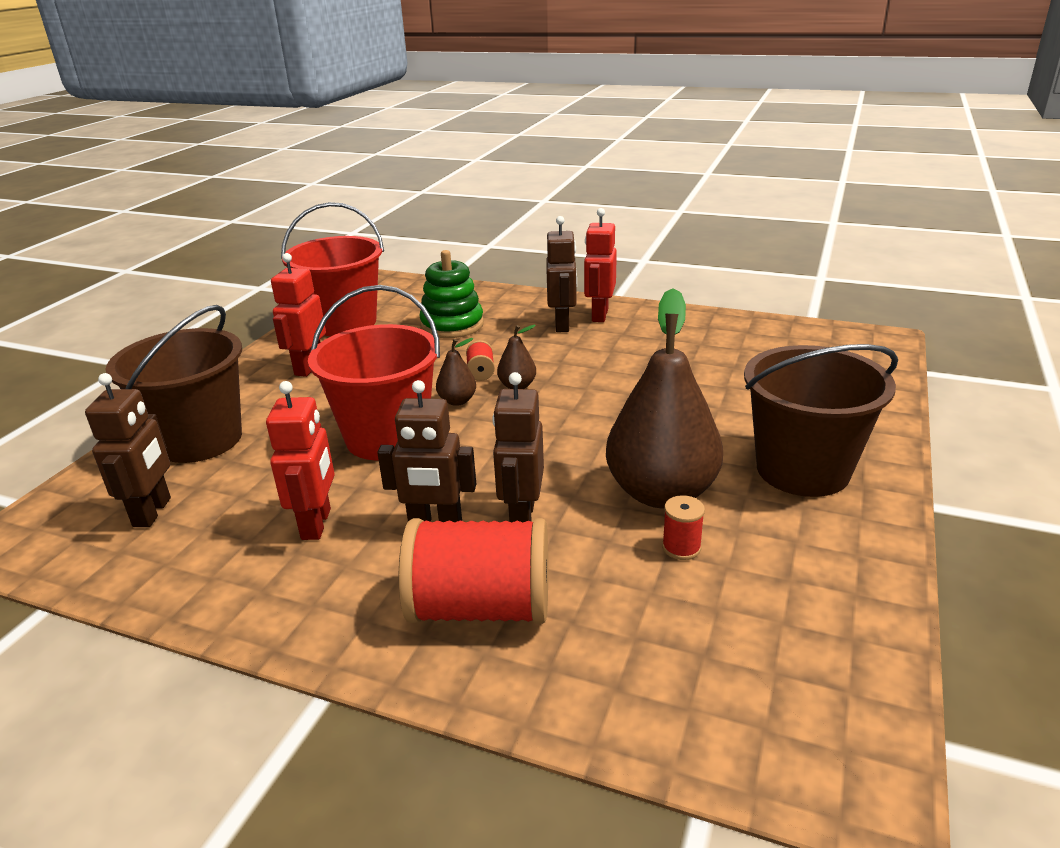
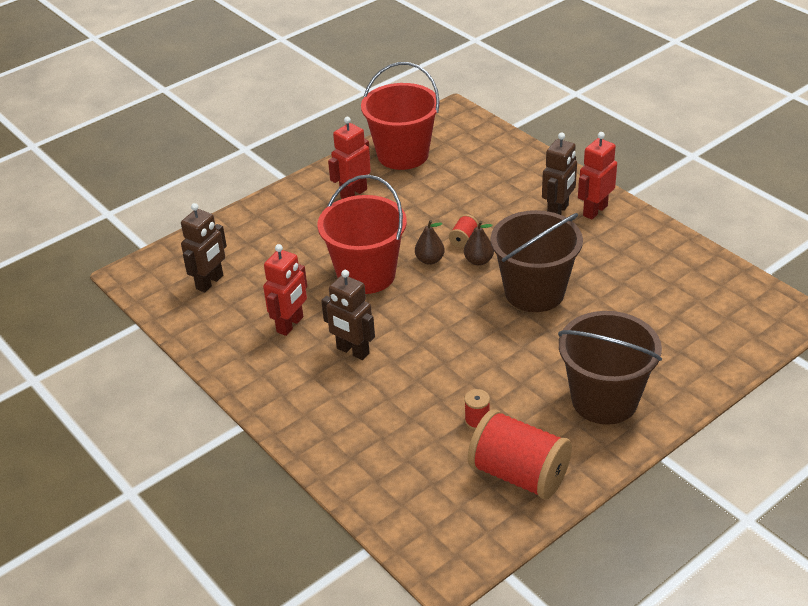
camera: 30 degrees right, 10 degrees up
brown bucket [105,305,242,463] -> brown bucket moved to [491,210,583,312]
red spool [399,518,548,624] -> red spool moved to [468,409,572,500]
green stacking toy [419,250,484,338] -> none
brown robot [492,372,544,522] -> none
brown pear [606,288,723,508] -> none

